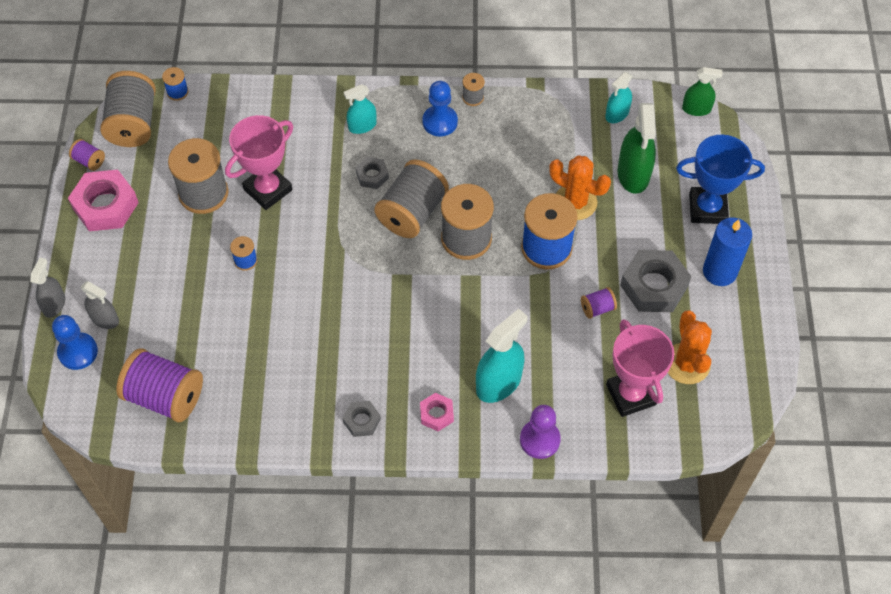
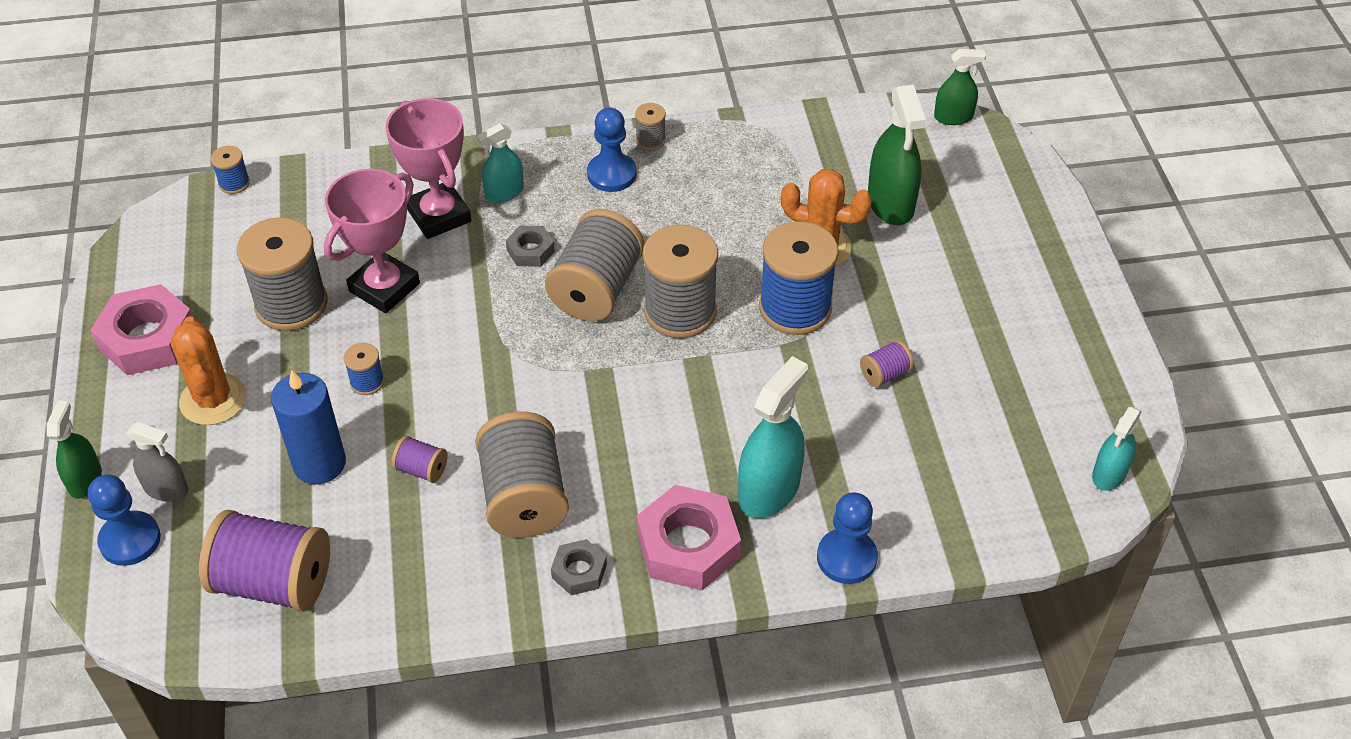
camera: 10 degrees left, 10 degrees down
grey spray bottle [30,258,65,318] -> green spray bottle [47,401,102,499]
purple spool [69,139,105,171] -> purple spool moved to [392,436,448,483]
grey spool [100,71,156,147] -> grey spool moved to [475,411,569,537]
pink nut [420,393,454,431] -> pink nut [637,485,741,590], size x1.91
purple pawn [520,405,561,459] -> blue pawn [817,493,878,584]
turquoise spray bottle [605,72,632,123] -> turquoise spray bottle moved to [1092,407,1142,491]
pink trophy [606,319,674,417] -> pink trophy moved to [385,98,471,239]
grey nut [620,250,692,312] -> none
orange cactus [668,310,712,384] -> orange cactus moved to [171,316,246,425]
blue trophy [676,135,765,224] -> none
blue candle [703,218,752,286] -> blue candle moved to [271,370,346,484]

